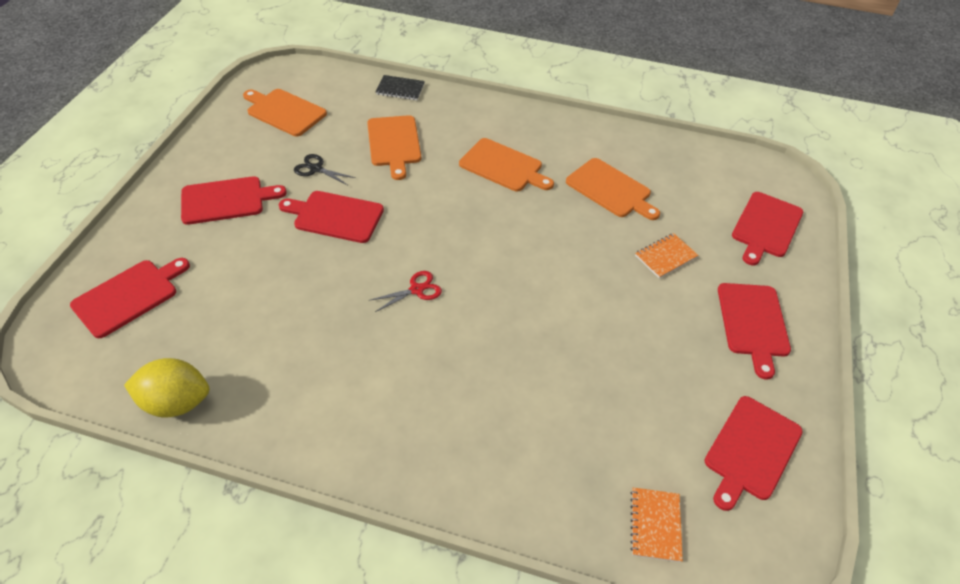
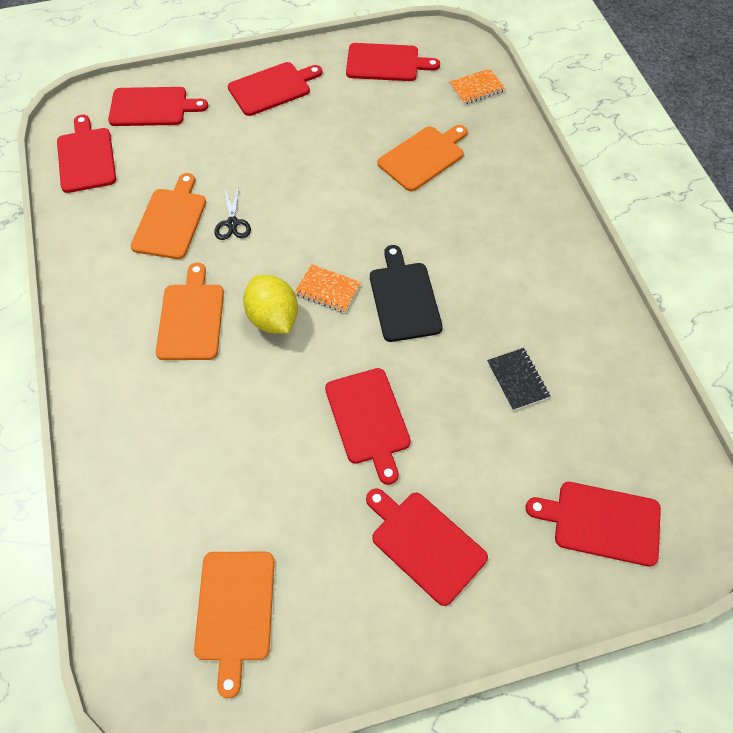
camera: 120 degrees left, 10 degrees up
yellow lemon [124,358,209,418] -> yellow lemon moved to [243,275,298,334]
black scissors [294,154,356,185] -> black scissors moved to [214,187,251,240]
orange cutting board [367,115,421,180] -> orange cutting board moved to [377,125,468,192]
red scissors [369,271,442,312] -> black cutting board [370,245,443,342]
black notebook [376,75,425,100] -> black notebook moved to [487,348,550,411]
orange notebook [635,233,699,278] -> orange notebook moved to [294,264,361,313]
none -> red cutting board [57,115,116,193]

